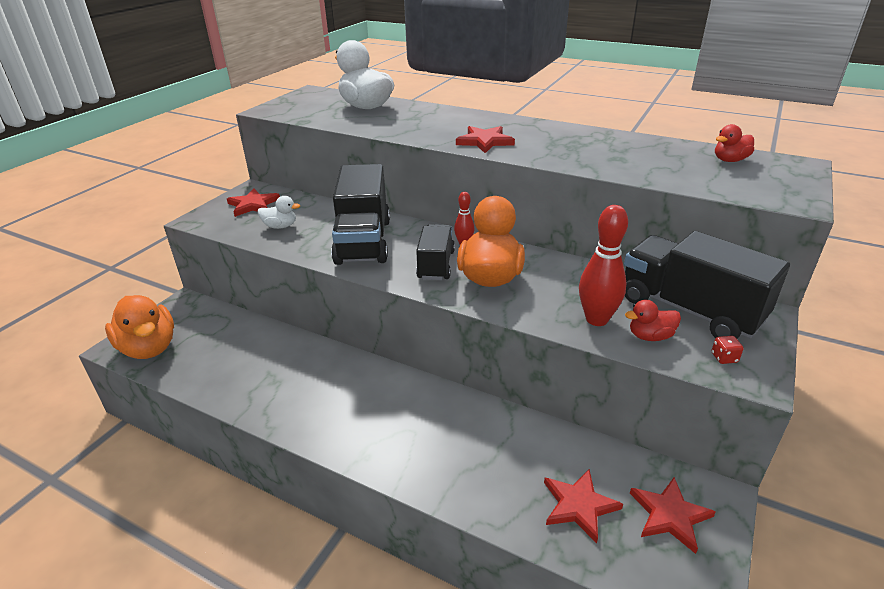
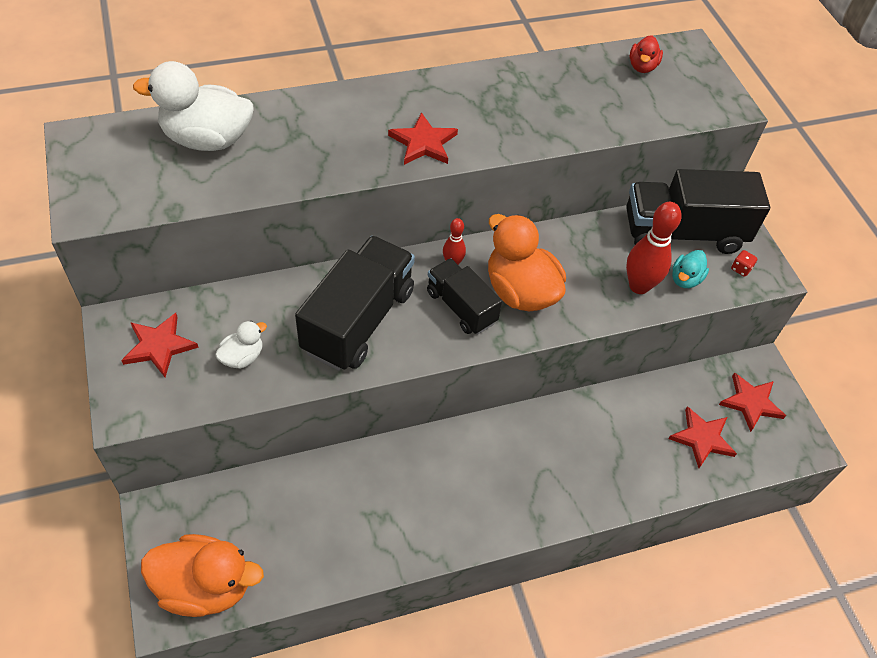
camera: 50 degrees left, 20 degrees up
black truck [331,164,390,265] -> black truck turned 105 degrees counterclockwise [295,236,415,371]
red duck [625,300,681,341] -> turquoise duck [672,250,709,288]

